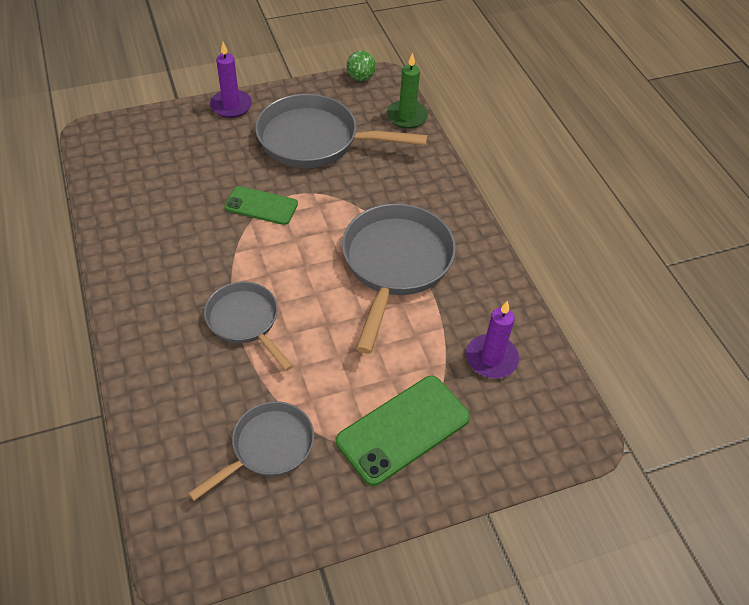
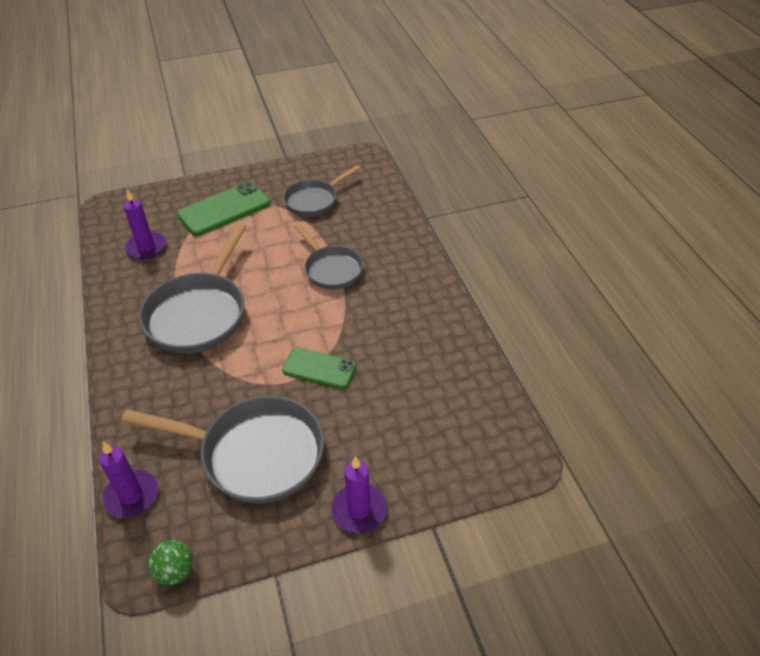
camera: 175 degrees left, 5 degrees down
green candle [387,53,428,129] -> purple candle [99,442,158,518]

